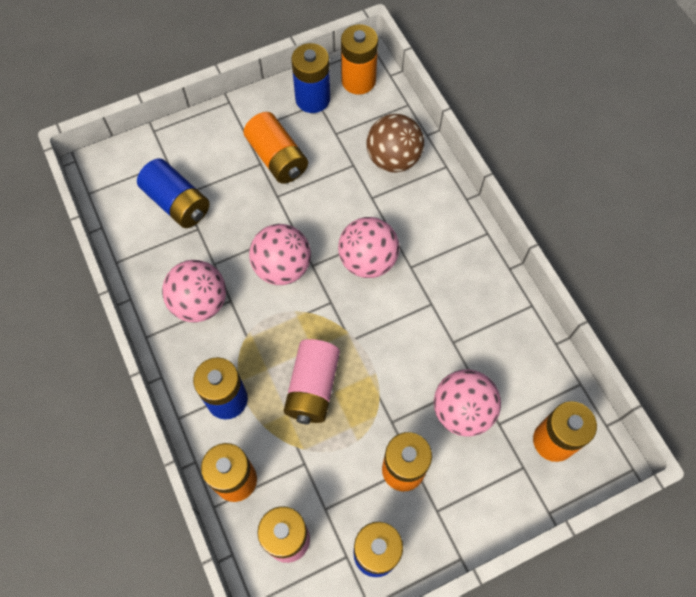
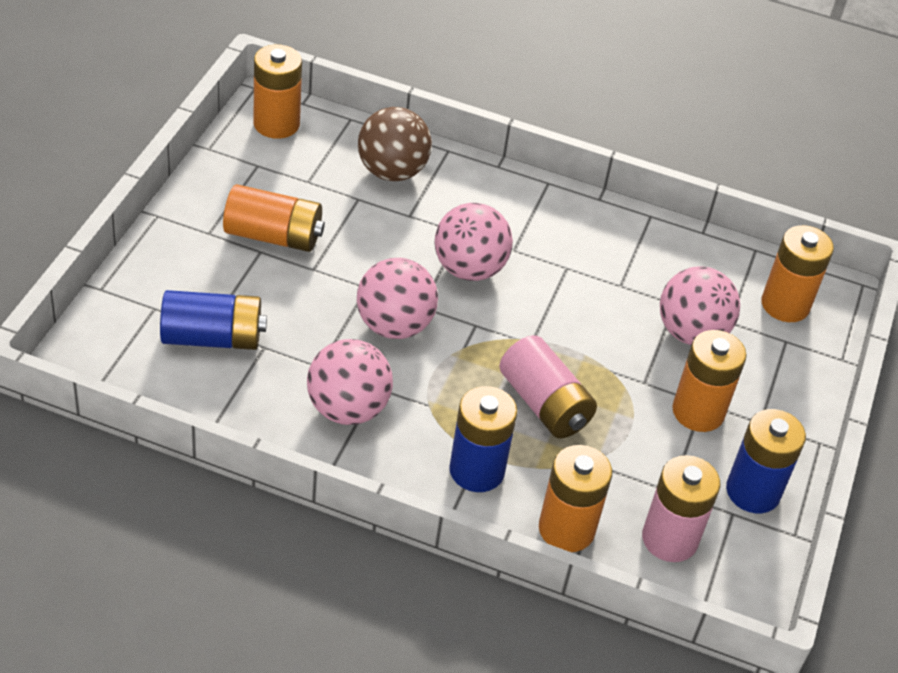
camera: 50 degrees left, 20 degrees down
blue battery [291,43,330,113] -> none

